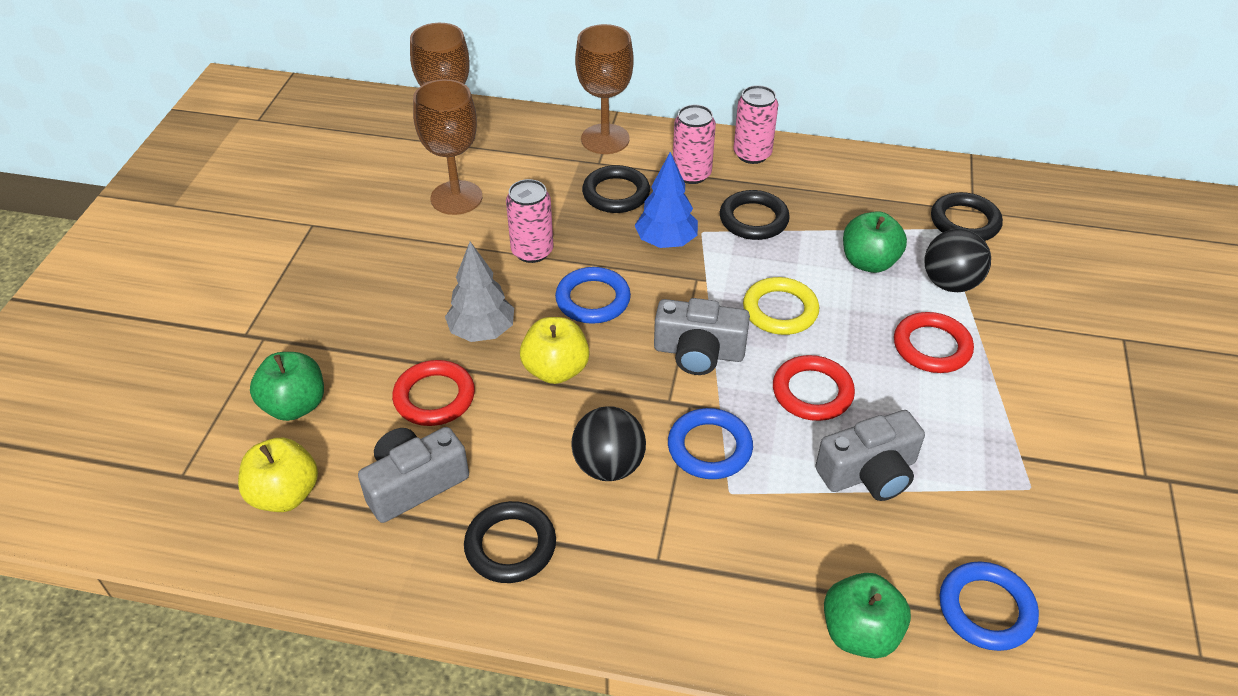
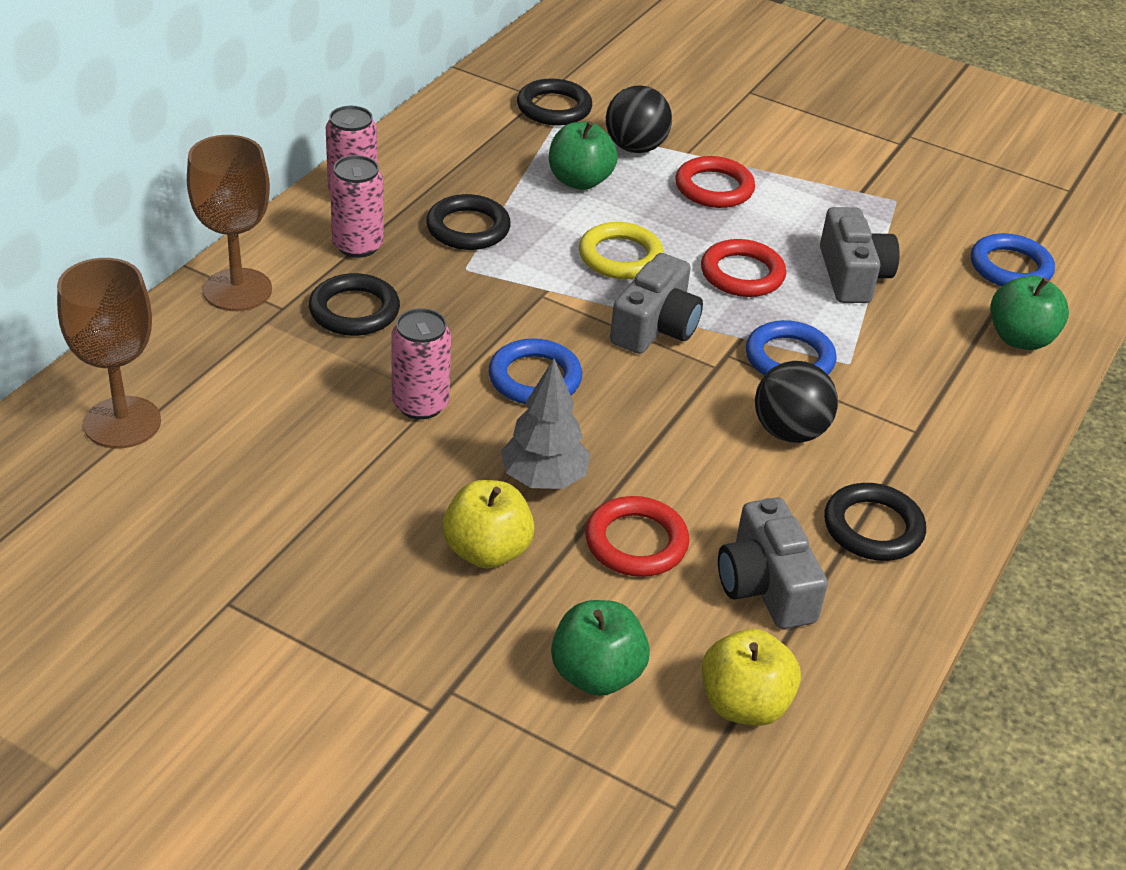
camera: 75 degrees left, 5 degrees down
brown goblet [413,79,482,215] -> none
yellow apple [520,317,590,384] -> yellow apple moved to [442,480,535,569]
blue tree [635,152,698,248] -> none

